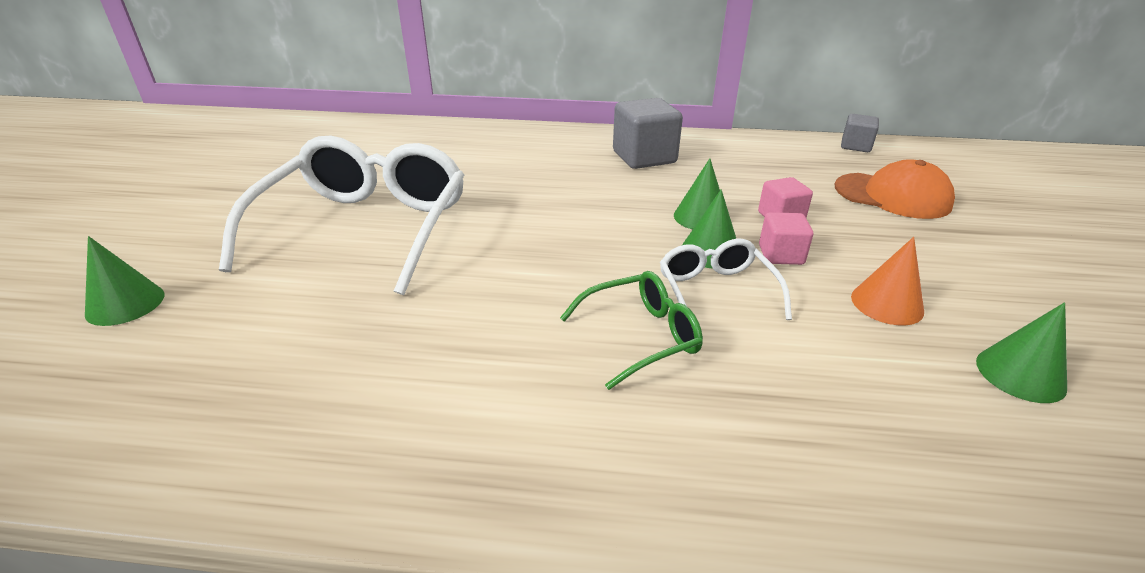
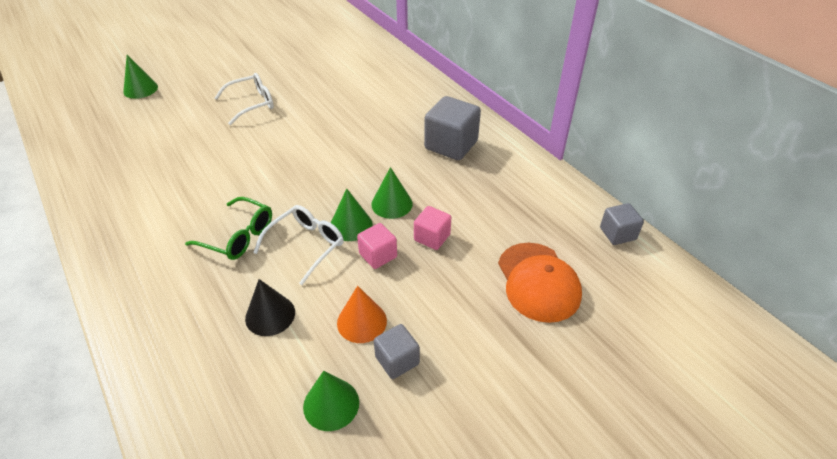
camera: 50 degrees right, 10 degrees up
white glasses [219,136,464,295] -> white glasses [215,73,274,125], size x0.49
none -> black cone [245,279,295,336]
none -> grey cube [374,324,420,379]

